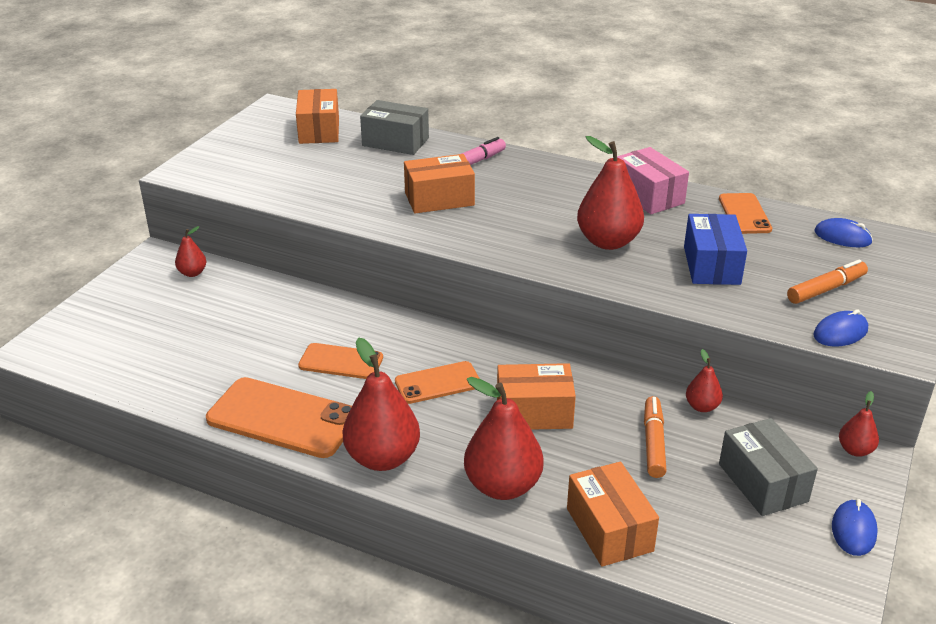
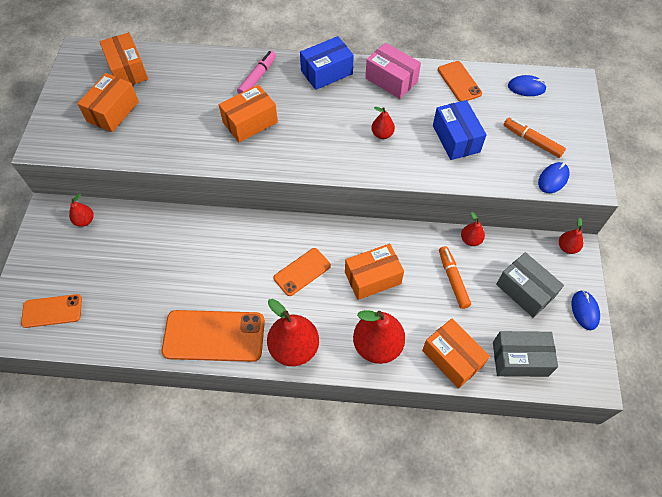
camera: 20 degrees left, 25 degrees up
orange phone [298,343,383,379] -> orange phone moved to [21,294,82,328]
grey box [360,100,429,155] -> grey box moved to [493,331,558,377]
red pear [577,136,644,250] -> red pear [371,107,395,139], size x0.50
orange marker [787,260,868,304] -> orange marker turned 90 degrees counterclockwise [504,118,566,158]
none -> orange box [77,73,139,132]
none -> blue box [300,36,354,90]

